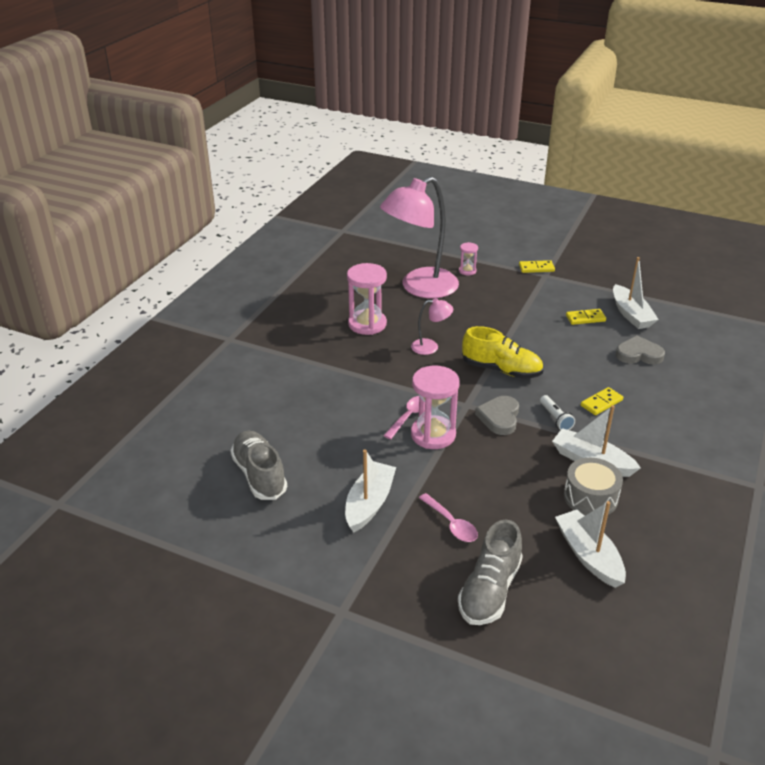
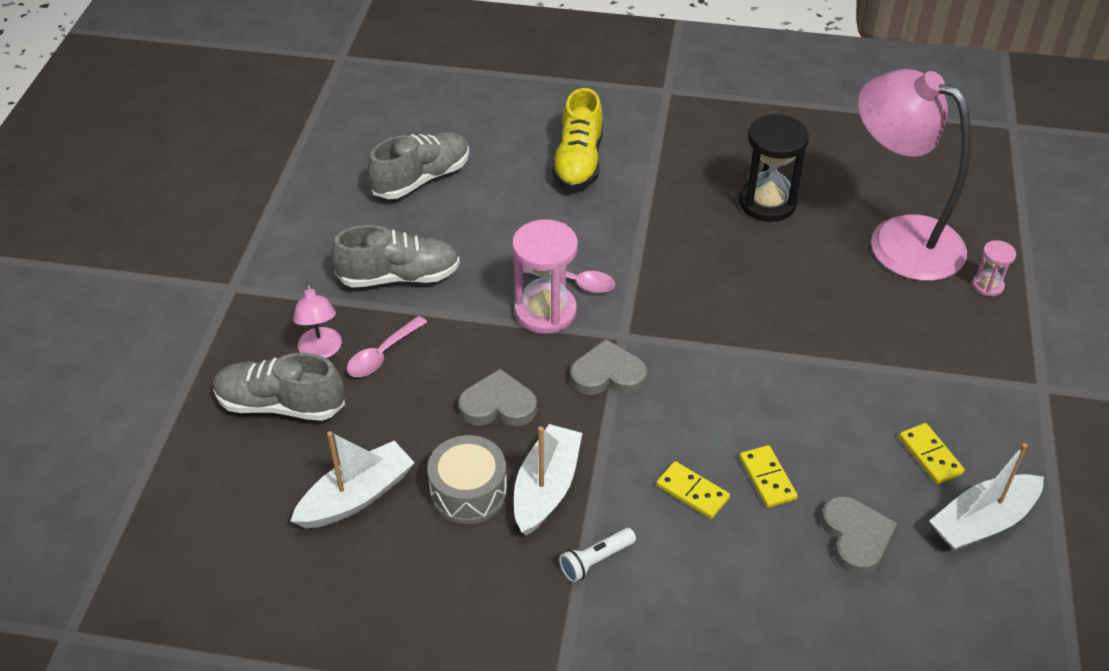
camera: 75 degrees right, 10 degrees up
white boat [345,449,396,532] -> grey shoe [331,225,460,288]
pink hourglass [347,263,387,335] -> black hourglass [739,114,809,222]
pink lamp [411,298,453,355] -> pink lamp moved to [293,282,342,358]
yellow shoe [462,326,543,379] -> yellow shoe moved to [552,88,603,190]
yellow domino [519,260,555,273] -> yellow domino moved to [740,445,798,508]
white flashlight [540,395,575,430] -> white flashlight moved to [559,528,636,582]
none -> grey heart [458,369,537,426]

